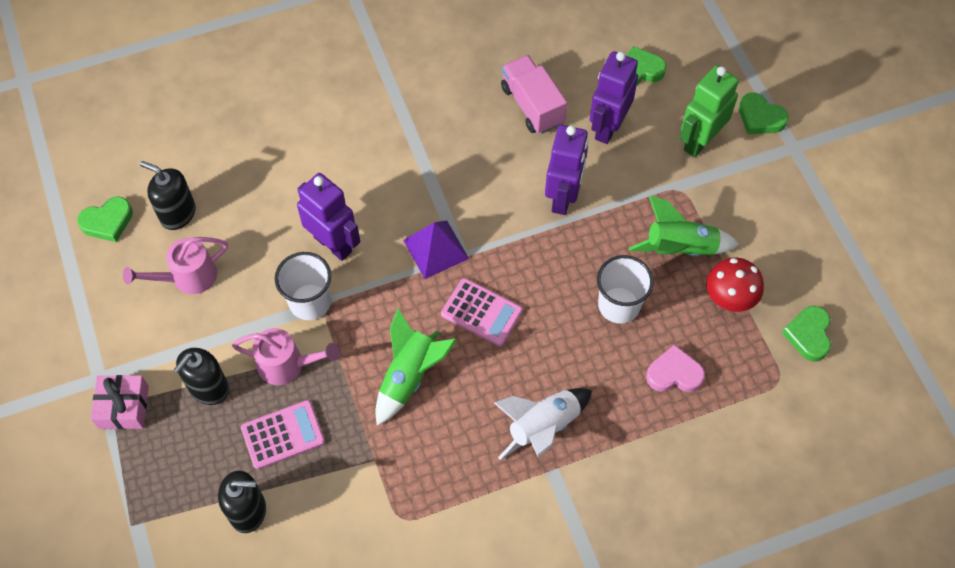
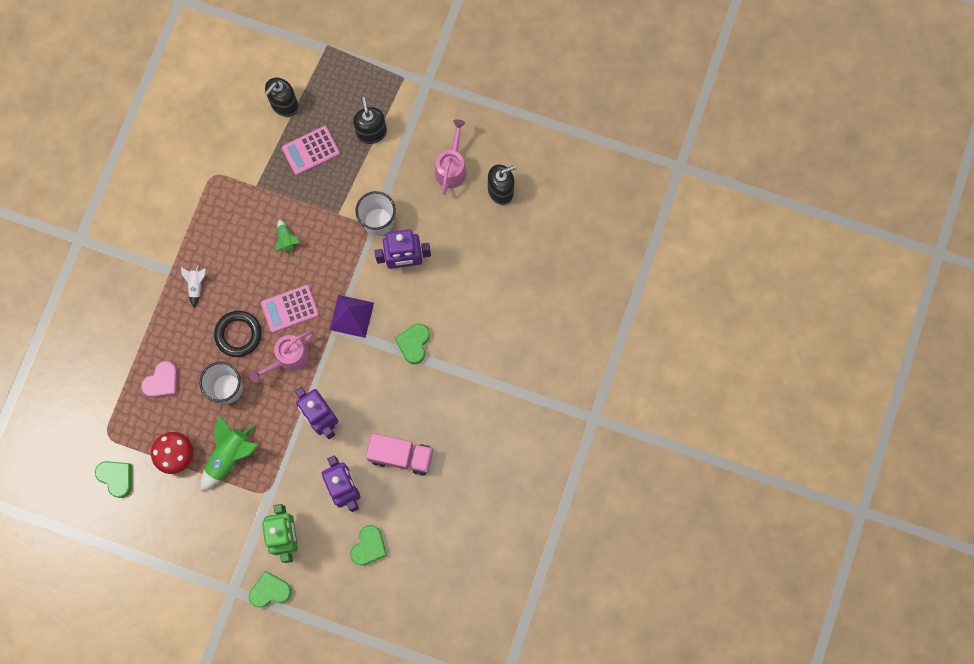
camera: 130 degrees right, 15 degrees up
green heart [77,196,133,242] -> green heart moved to [395,324,430,364]
pink gift [91,375,149,429] -> none
pink watering can [232,328,340,385] -> pink watering can moved to [249,330,314,383]
pink calculator [241,400,325,469] -> pink calculator turned 45 degrees clockwise [282,126,340,175]
green rocket [375,308,457,425] -> green rocket [275,219,300,259], size x0.53
white rocket [494,388,592,460] -> white rocket [181,266,206,308], size x0.53
none -> black ring [214,311,262,357]

